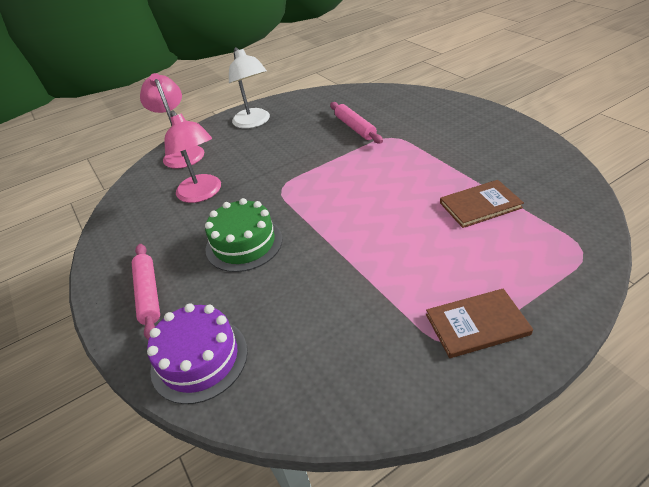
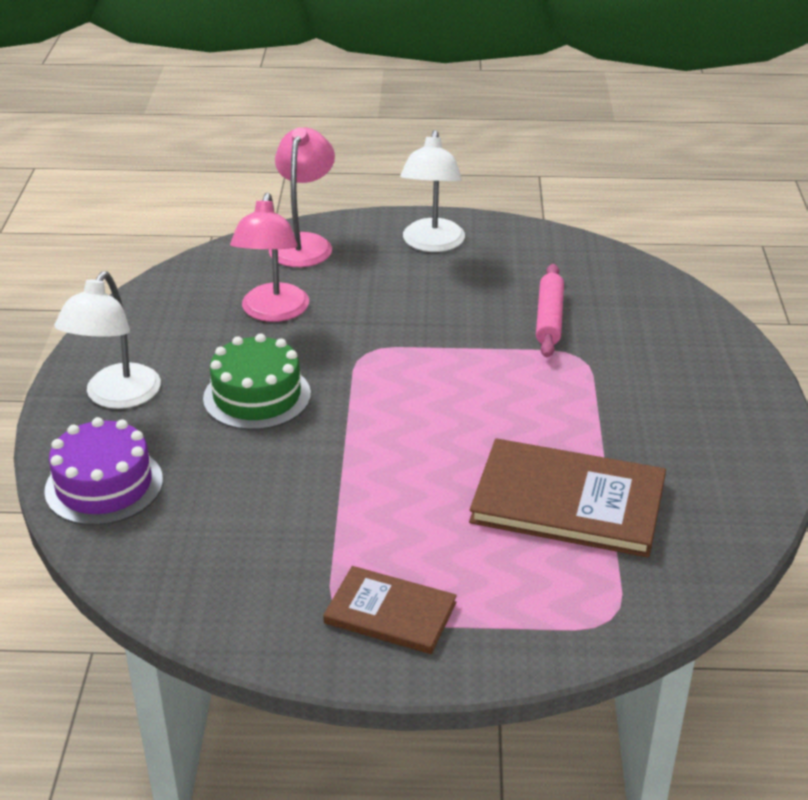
camera: 30 degrees right, 5 degrees down
pink rolling pin [132,244,160,340] -> white lamp [55,271,161,409]
brown book [440,180,524,228] -> brown book [469,438,666,558], size x1.70

